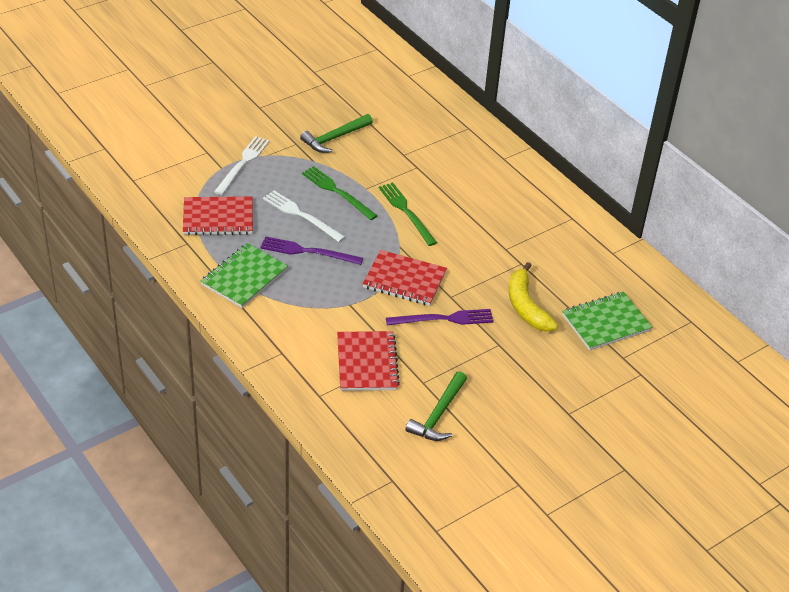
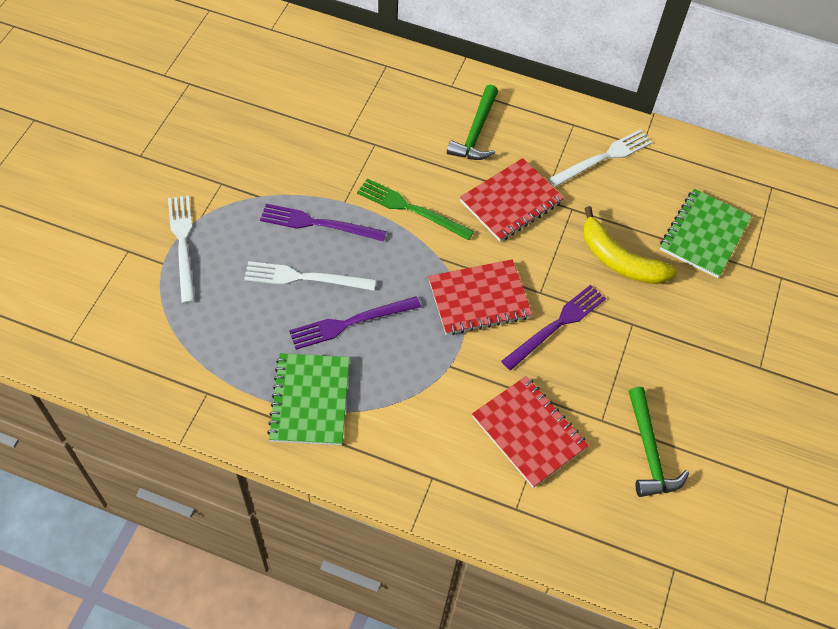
camera: 35 degrees left, 15 degrees up
red notebook [183,196,253,235] -> red notebook moved to [460,158,564,242]
green hammer [300,114,373,153] -> green hammer moved to [447,85,498,160]
green fork [302,166,378,220] -> purple fork [260,204,386,242]
none -> white fork [548,130,652,187]

